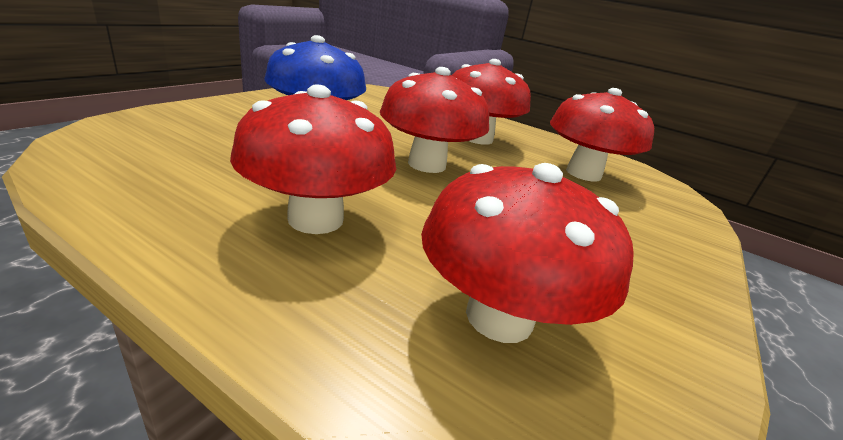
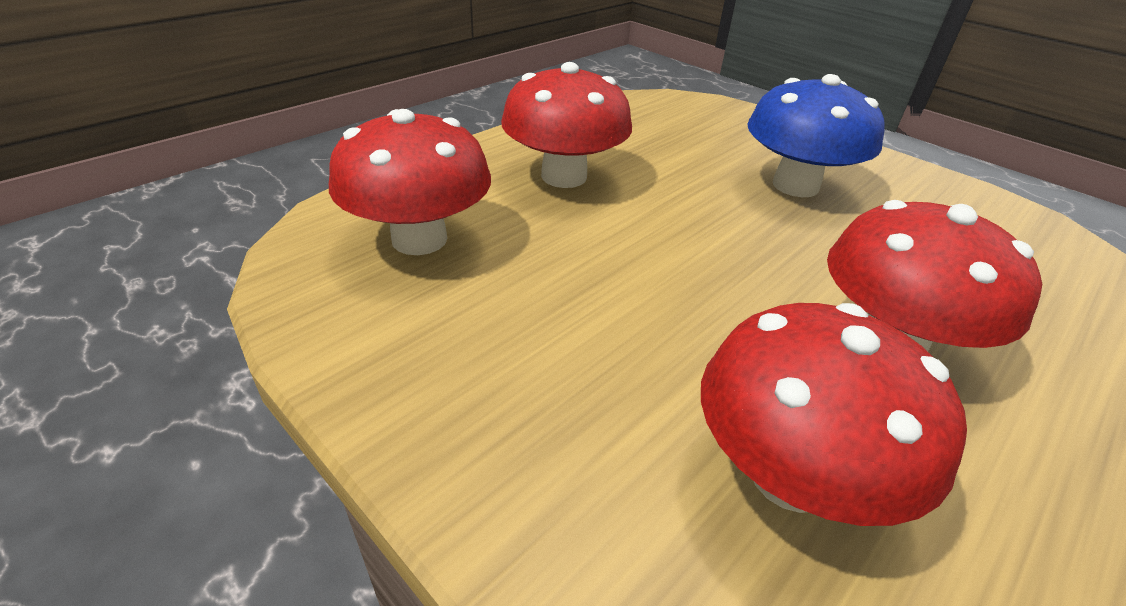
camera: 105 degrees right, 10 degrees up
red mushroom [380,67,489,173] -> none

